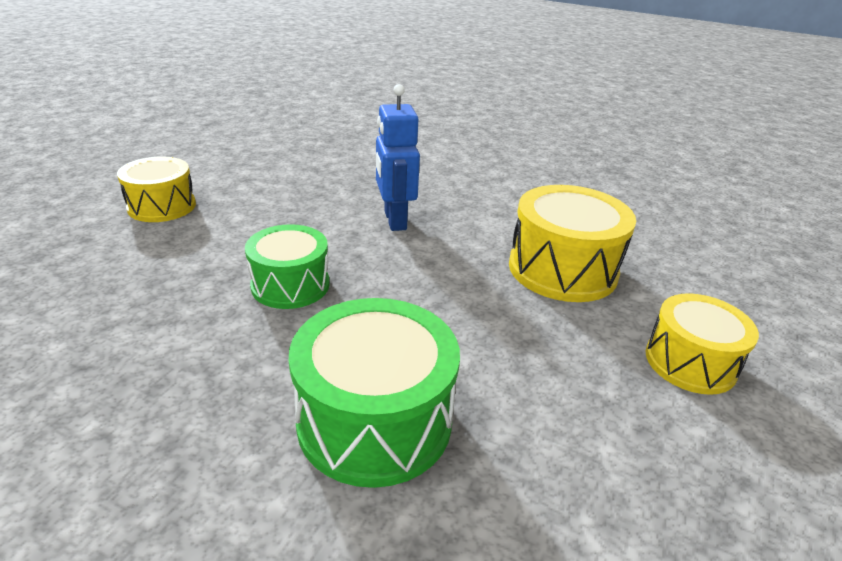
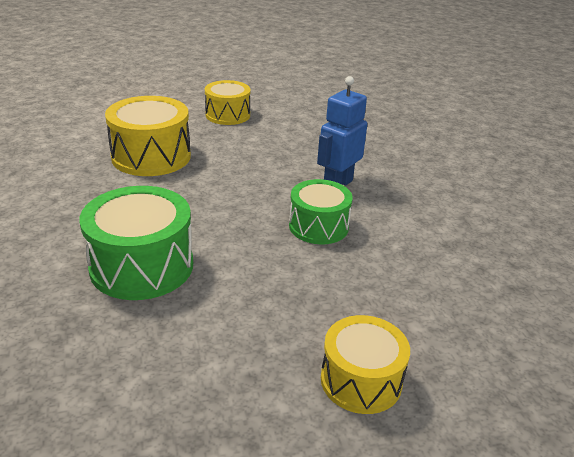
camera: 50 degrees right, 0 degrees up
green drum [245,224,330,309] -> green drum moved to [289,179,353,244]
yellow drum [509,185,636,302] -> yellow drum moved to [105,96,191,176]

